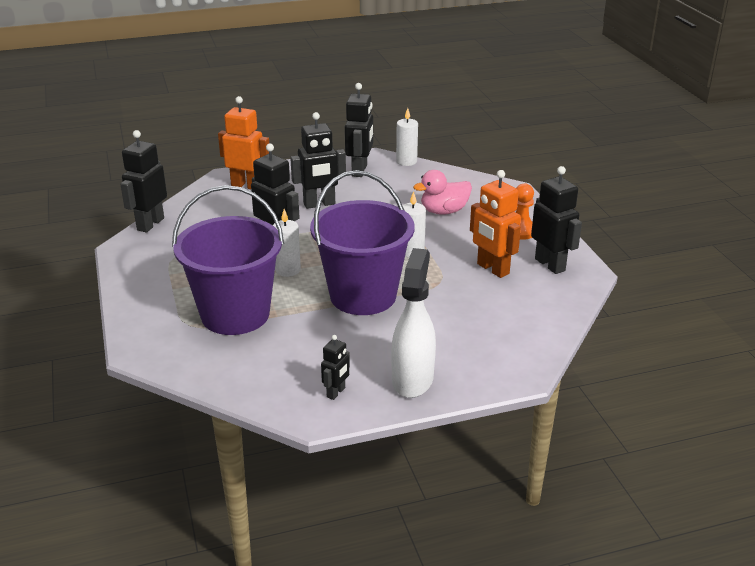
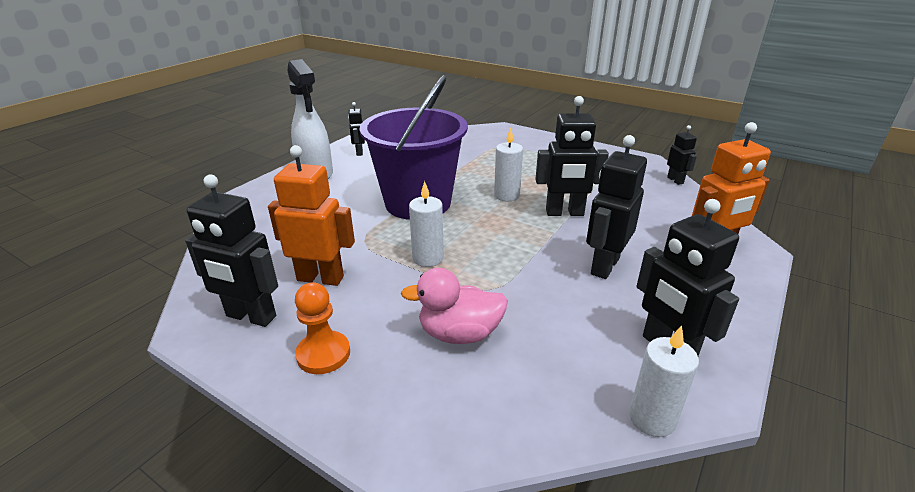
camera: 140 degrees right, 0 degrees up
black robot [120,130,167,233] -> black robot [667,125,697,185], size x0.54
purple bucket [172,185,284,335] -> none
pink duck [413,170,472,215] -> pink duck turned 120 degrees counterclockwise [401,268,508,344]

